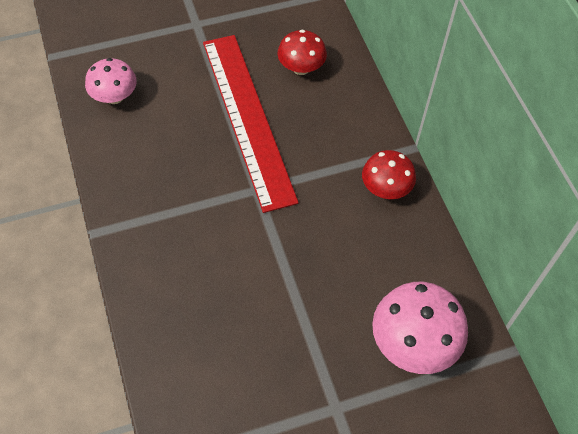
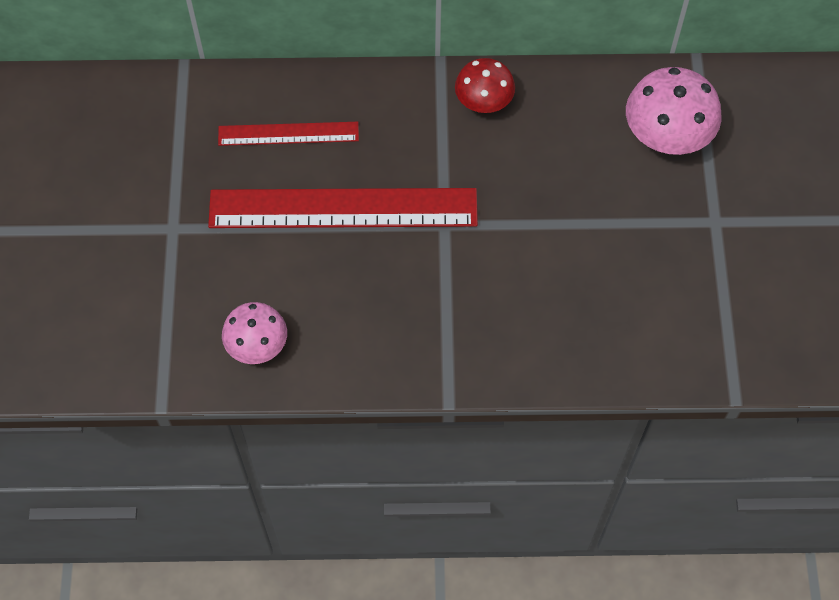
camera: 70 degrees left, 5 degrees up
red mushroom [277,30,327,75] -> red ruler [218,122,359,146]

